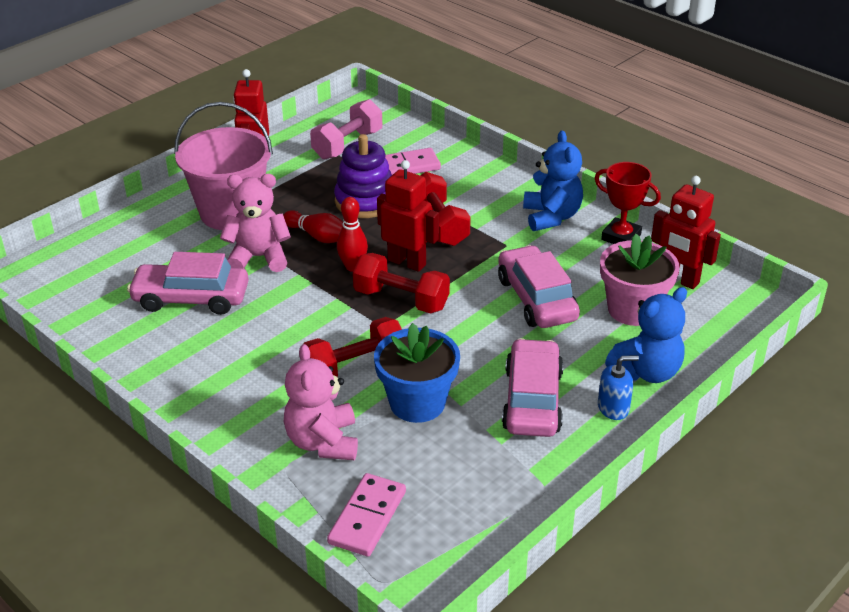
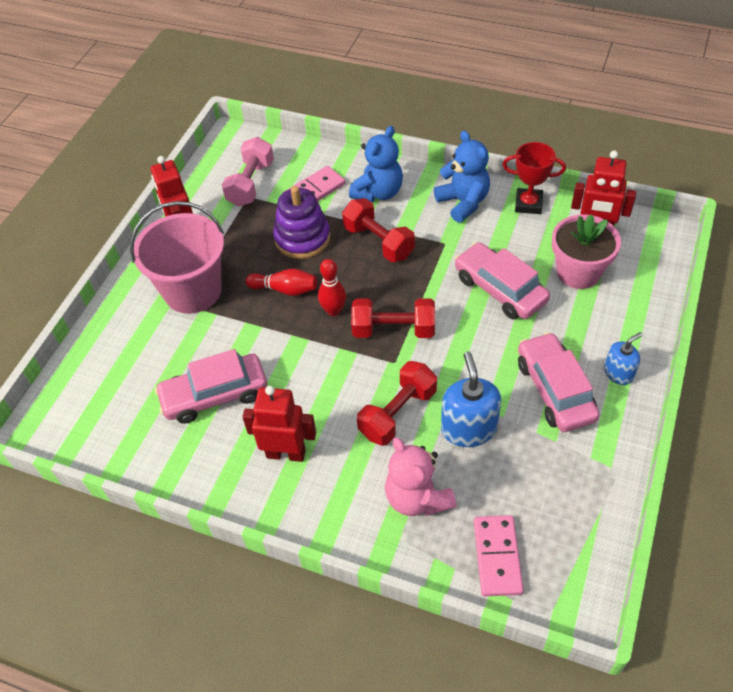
camera: 20 degrees left, 15 degrees up
pink teddy bear [220,174,291,272] -> none
blue flower pot [374,323,460,423] -> blue soap dispenser [441,351,501,447]
red robot [377,160,439,272] -> red robot moved to [242,386,316,462]
blue teddy bear [605,287,687,383] -> blue teddy bear moved to [349,126,403,202]

